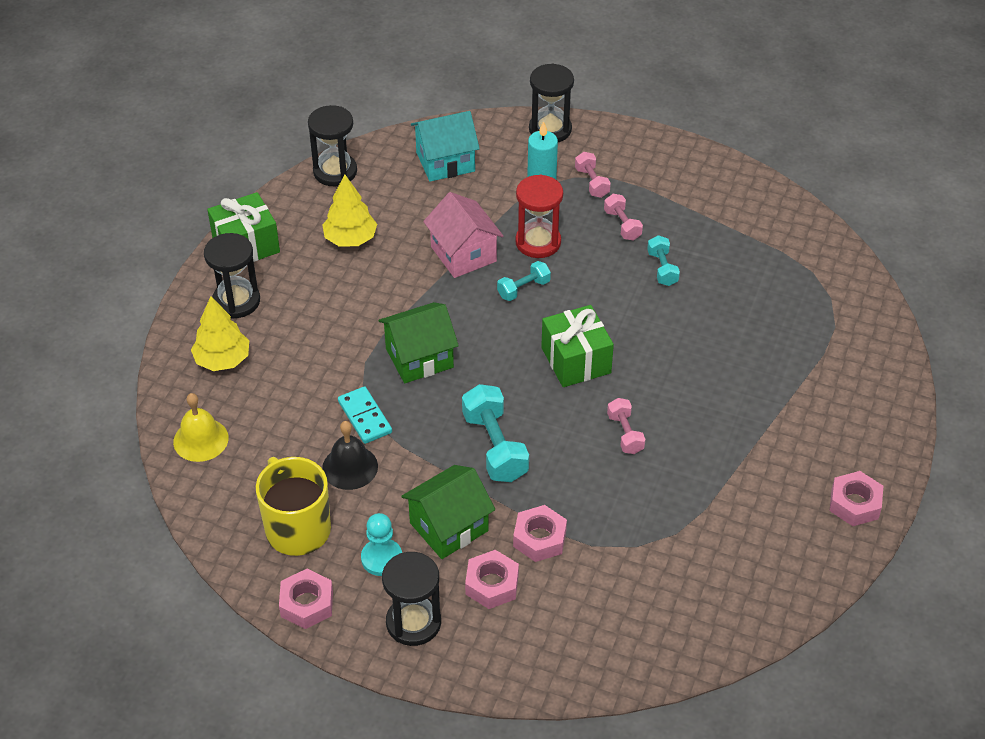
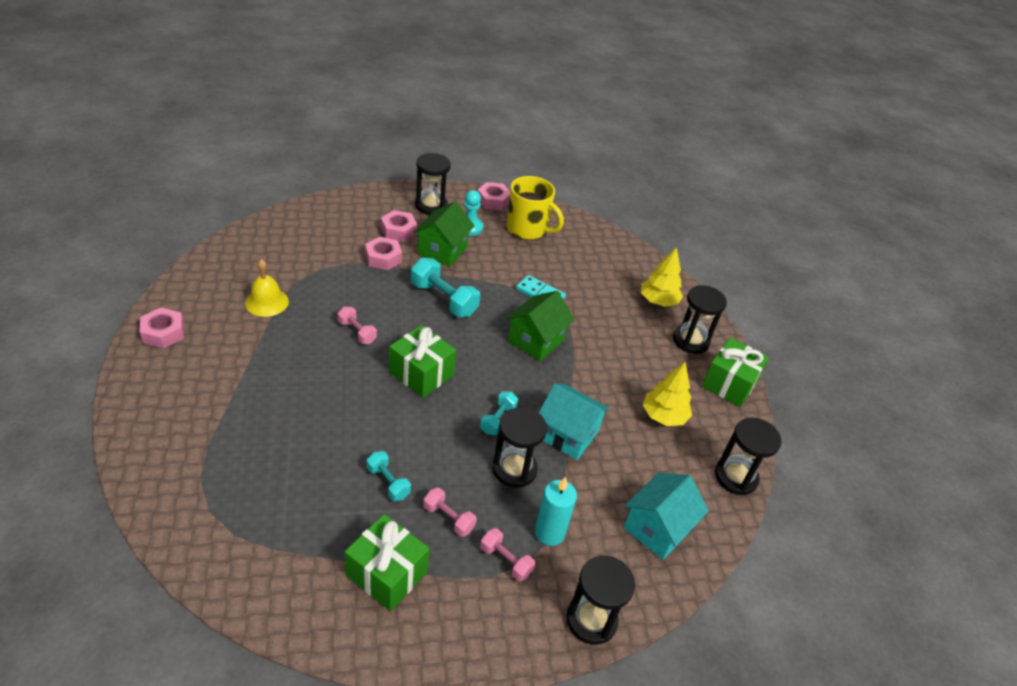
camera: 145 degrees right, 5 degrees down
yellow bell [173,393,229,462] -> yellow bell moved to [245,259,289,317]
black bell [322,421,378,490] -> none
pink house [423,192,503,278] -> turquoise house [539,384,610,460]
red hourglass [515,174,563,258] -> black hourglass [492,407,547,488]
none -> green gift [345,514,430,611]

